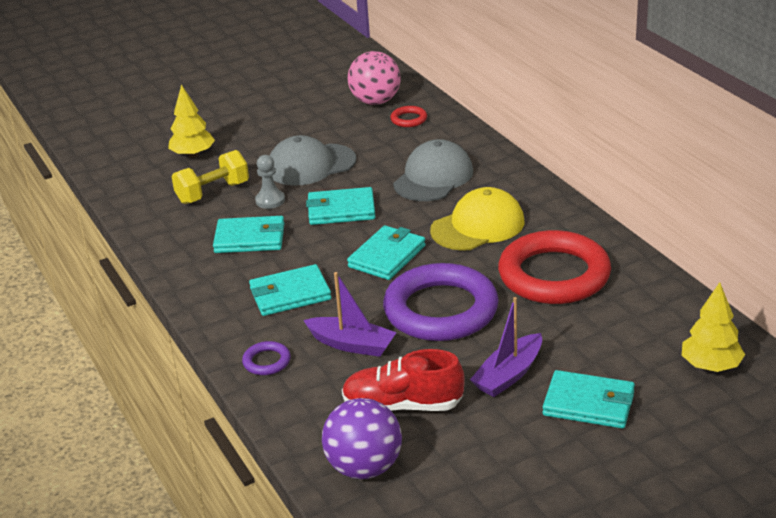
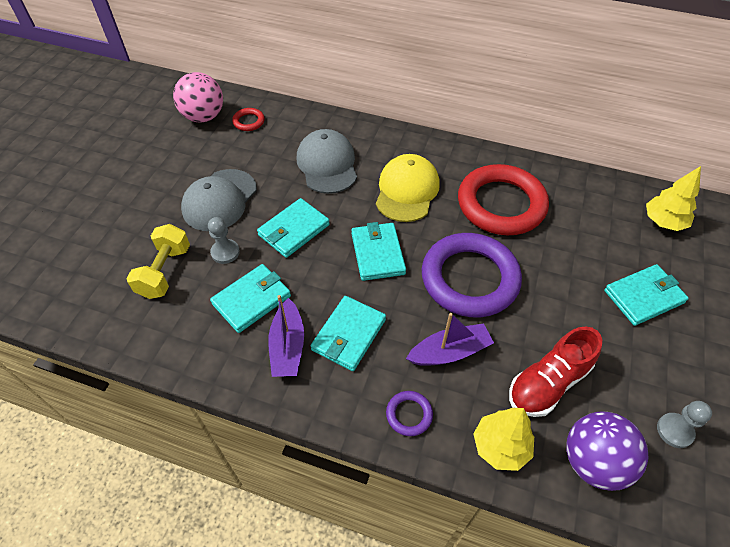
camera: 45 degrees left, 20 degrees up
yellow tree [168,84,215,158] -> yellow tree moved to [473,408,534,471]
purple boat [470,297,542,397] -> purple boat moved to [268,295,304,377]
none -> grey pawn [657,401,712,448]

